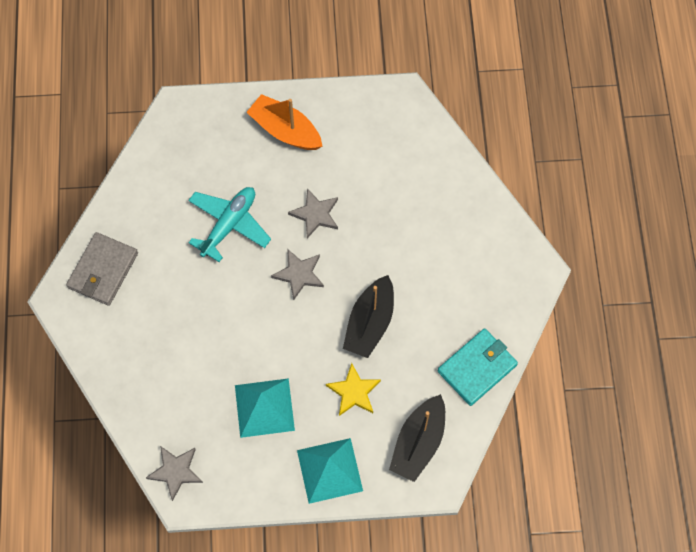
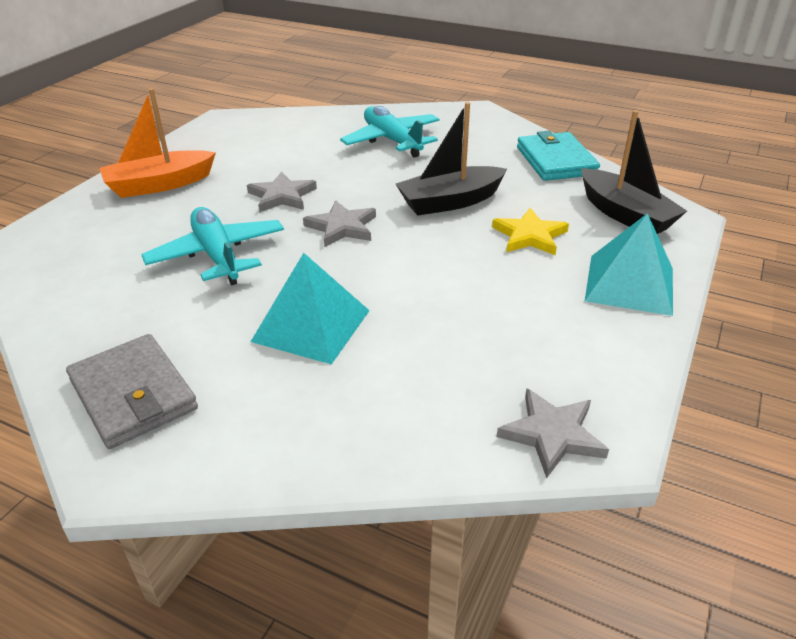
camera: 60 degrees left, 30 degrees down
turquoise pyramid [235,378,295,438] -> turquoise pyramid moved to [251,253,370,365]
black boat [343,275,394,358] -> black boat turned 105 degrees clockwise [396,102,507,215]
none -> turquoise plane [340,106,440,158]

